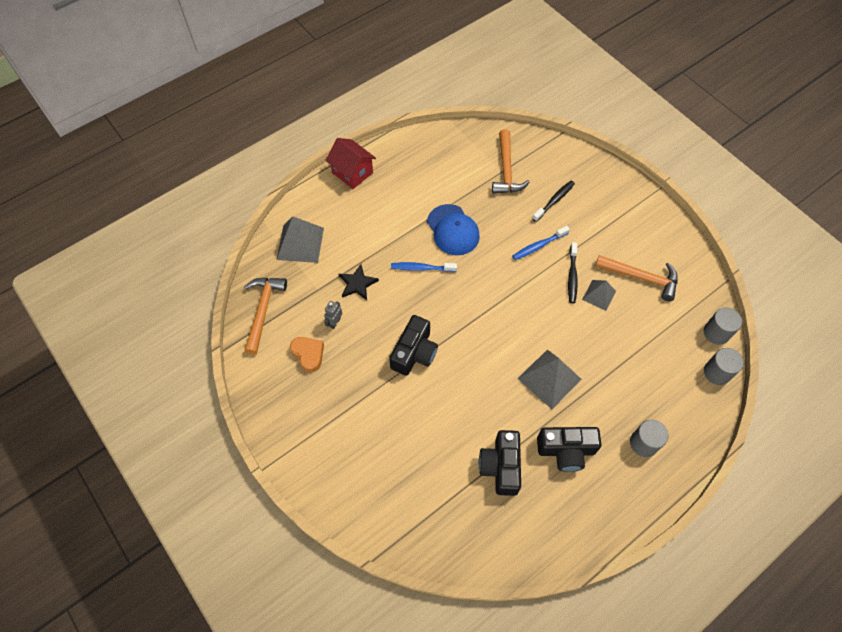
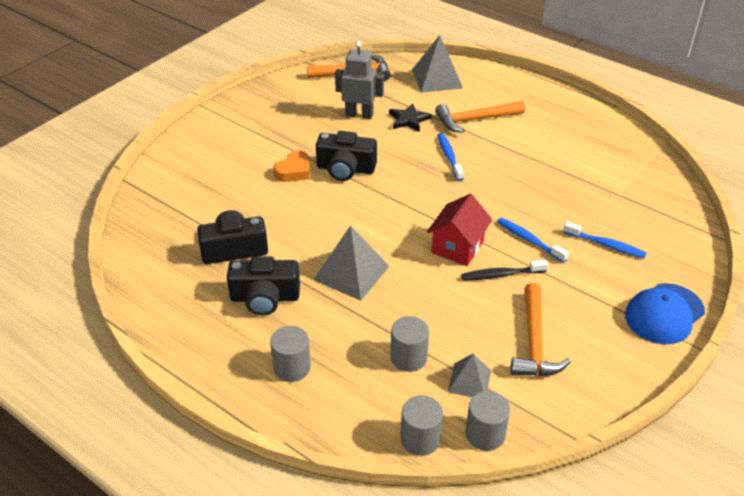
camera: 75 degrees right, 20 degrees down
orange heart [290,337,324,373] -> orange heart moved to [274,150,309,182]
grey robot [324,301,342,329] -> grey robot [335,41,384,119], size x1.91
red house [325,138,376,189] -> red house moved to [427,194,492,266]
blue cap [427,204,480,255] -> blue cap moved to [625,283,705,344]
orange hammer [492,129,530,194] -> orange hammer moved to [435,101,525,133]
black toothbrush [532,181,575,222] -> blue toothbrush [563,222,646,258]
black camera [537,427,601,472] -> black camera turned 75 degrees counterclockwise [227,256,300,315]
grey pyramid [582,280,616,311] -> grey pyramid moved to [448,353,491,397]
none -> grey cylinder [391,316,429,372]

